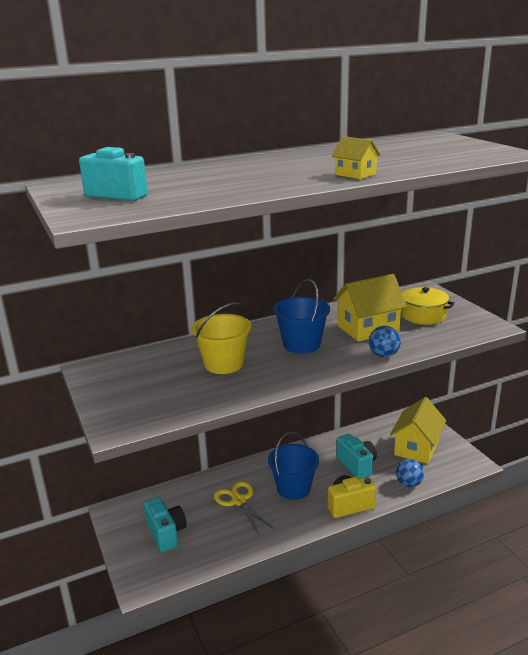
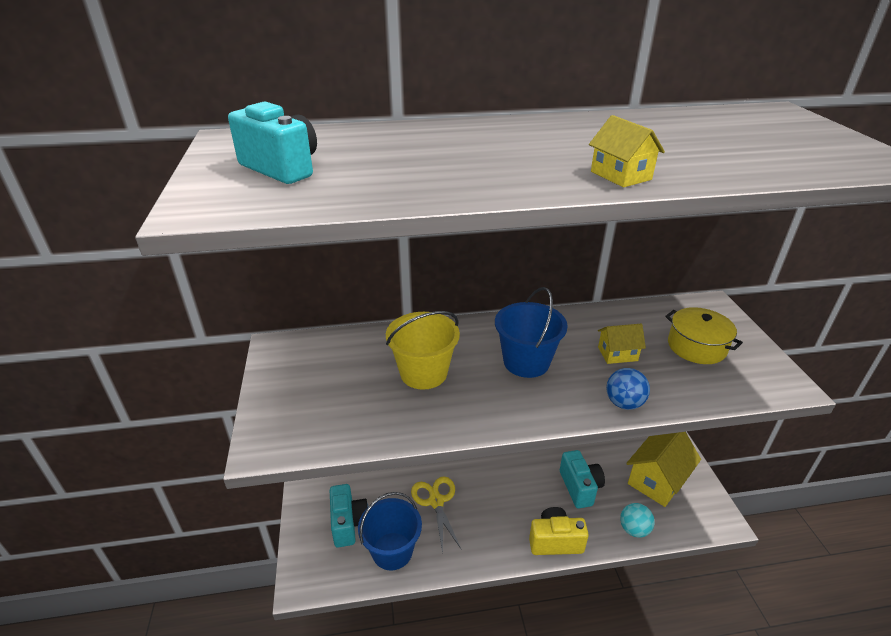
camera: 15 degrees right, 10 degrees up
blue bucket [268,432,319,500] -> blue bucket moved to [358,492,422,570]
yellow house [333,274,407,342] -> yellow house [598,324,646,364], size x0.53
blue ball [396,459,424,487] -> turquoise ball [620,503,655,538]

